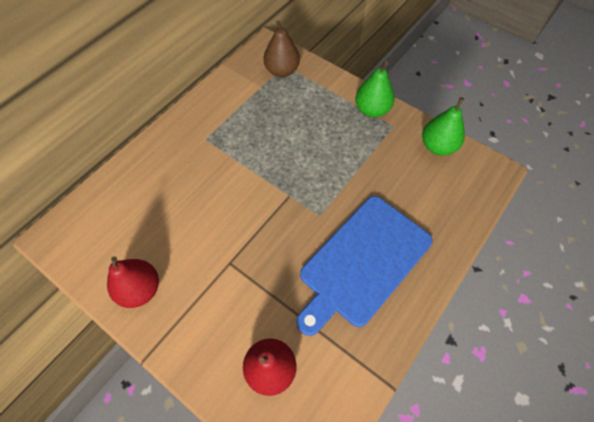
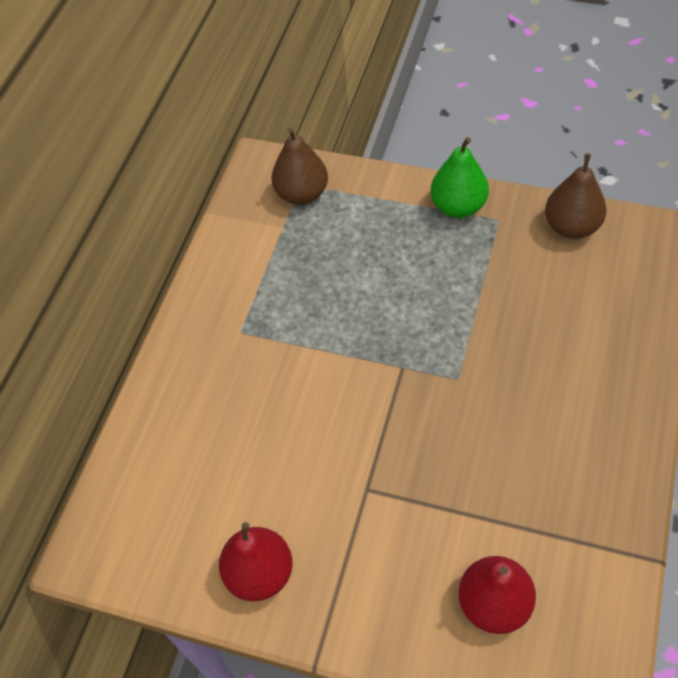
camera: 15 degrees left, 5 degrees down
blue cutting board [296,196,433,336] -> none
green pear [422,97,465,156] -> brown pear [545,153,607,239]

